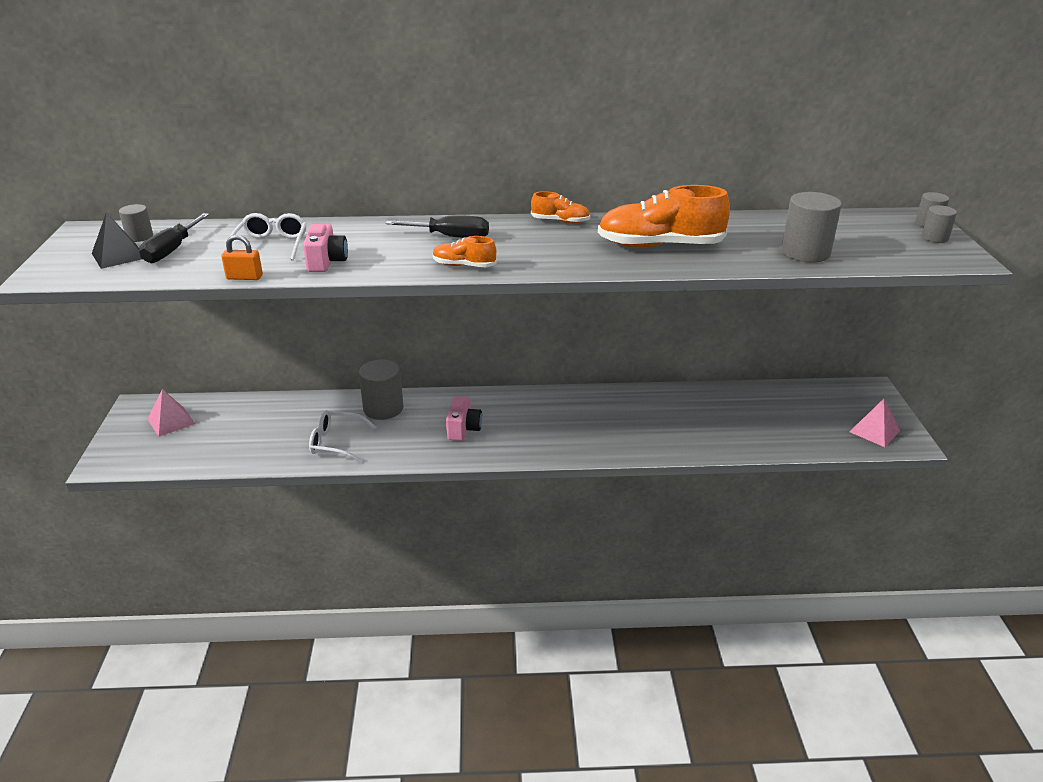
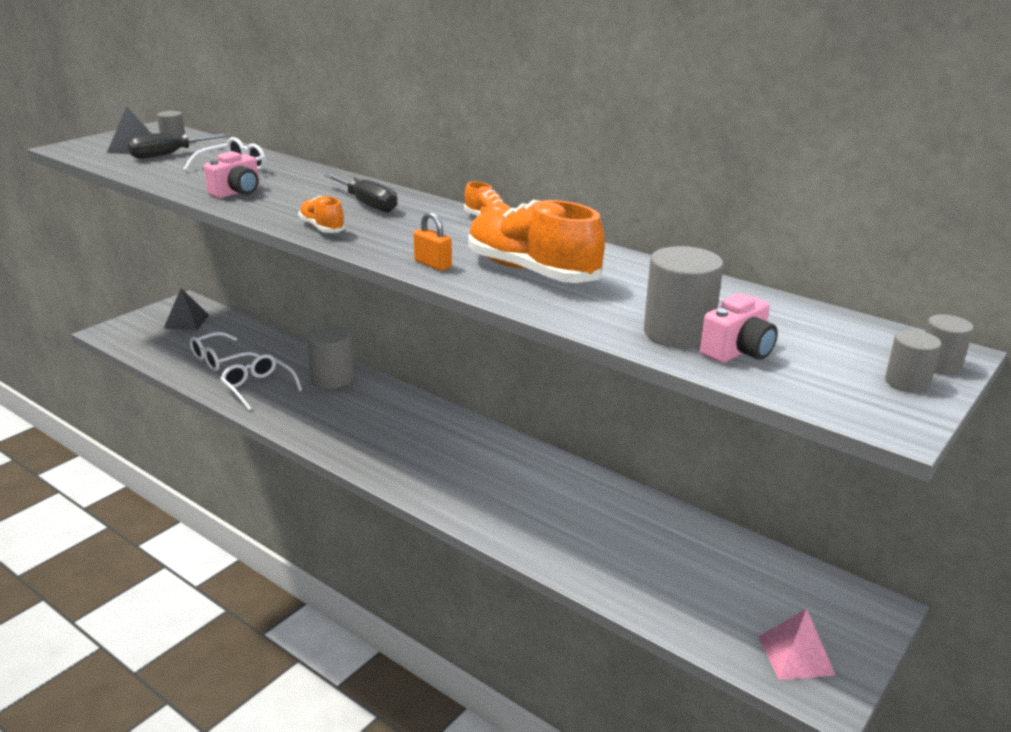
camera: 40 degrees right, 5 degrees down
pink pyramid [147,389,195,436] -> black pyramid [163,288,209,330]
orange padlock [221,234,263,280] -> orange padlock moved to [413,212,452,271]
pink camera [446,396,482,441] -> pink camera moved to [700,293,778,363]
none -> white glasses [190,332,260,371]

